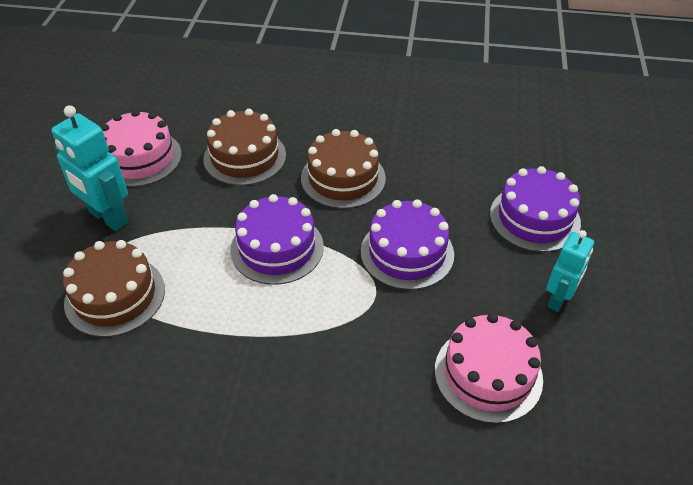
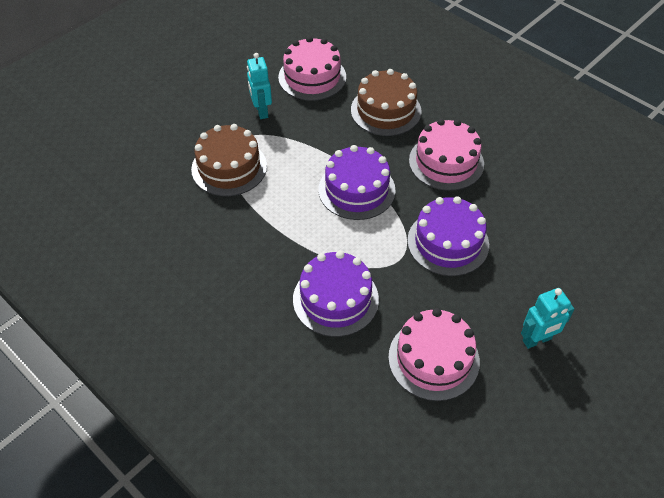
camera: 35 degrees right, 5 degrees up
turquoise robot [51,105,128,231] -> turquoise robot [247,53,272,119], size x0.66
brown cake [301,129,386,209] -> pink cake [409,119,484,191]
purple cake [490,166,581,252] -> purple cake moved to [293,251,379,337]

